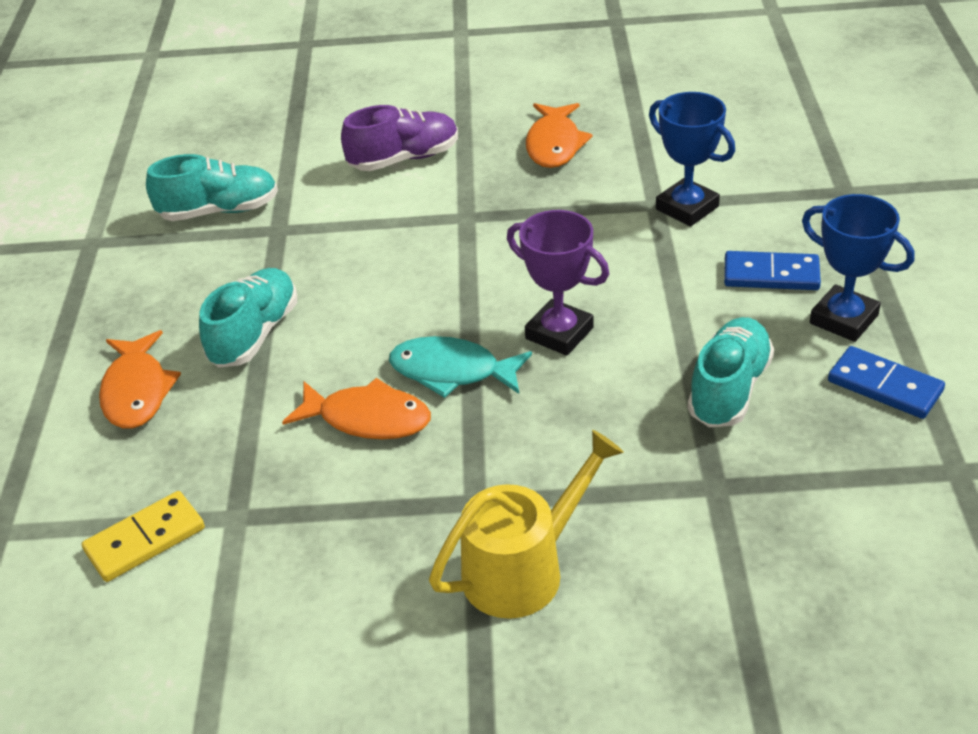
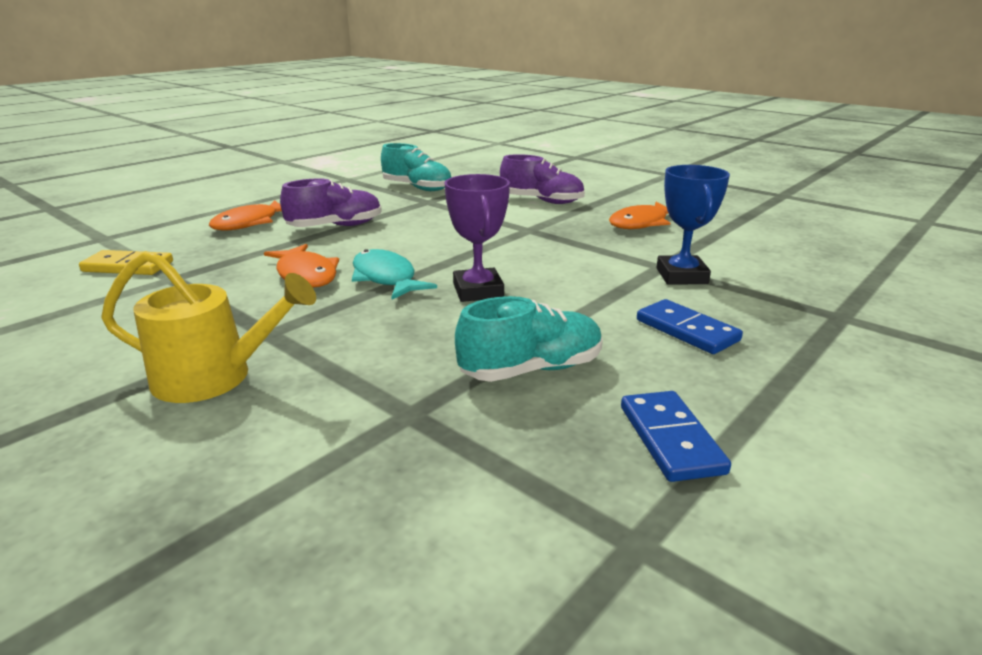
camera: 40 degrees right, 15 degrees down
turquoise shoe [199,268,297,368] -> purple shoe [280,178,382,227]
blue trophy [802,194,915,342] -> none

